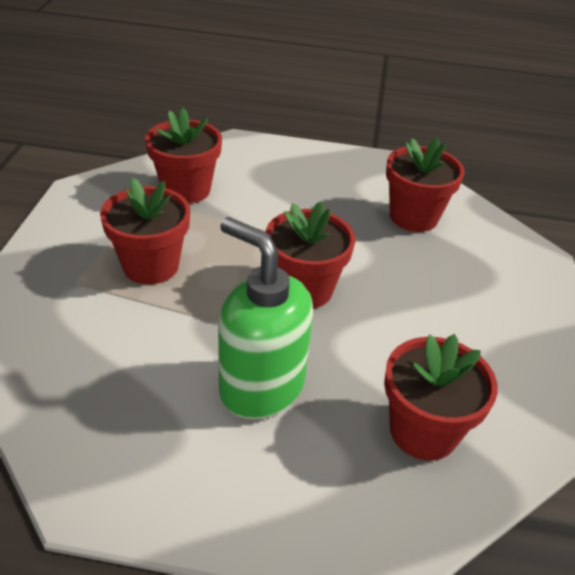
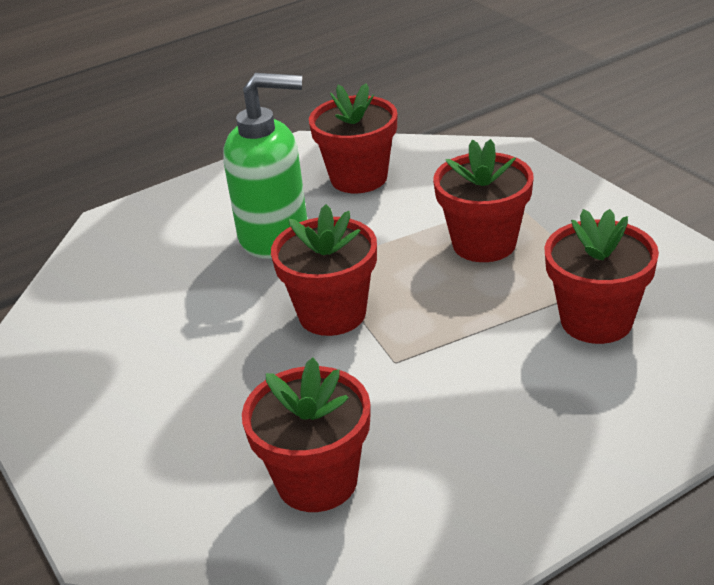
camera: 145 degrees right, 5 degrees down
red flower pot [384,334,498,460] -> red flower pot moved to [309,83,397,193]

